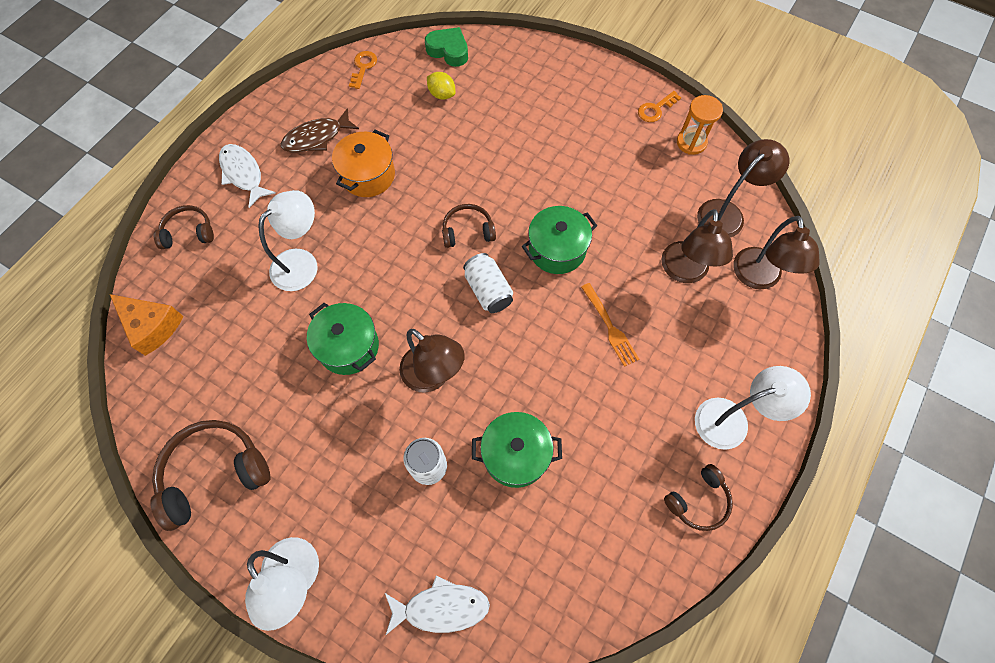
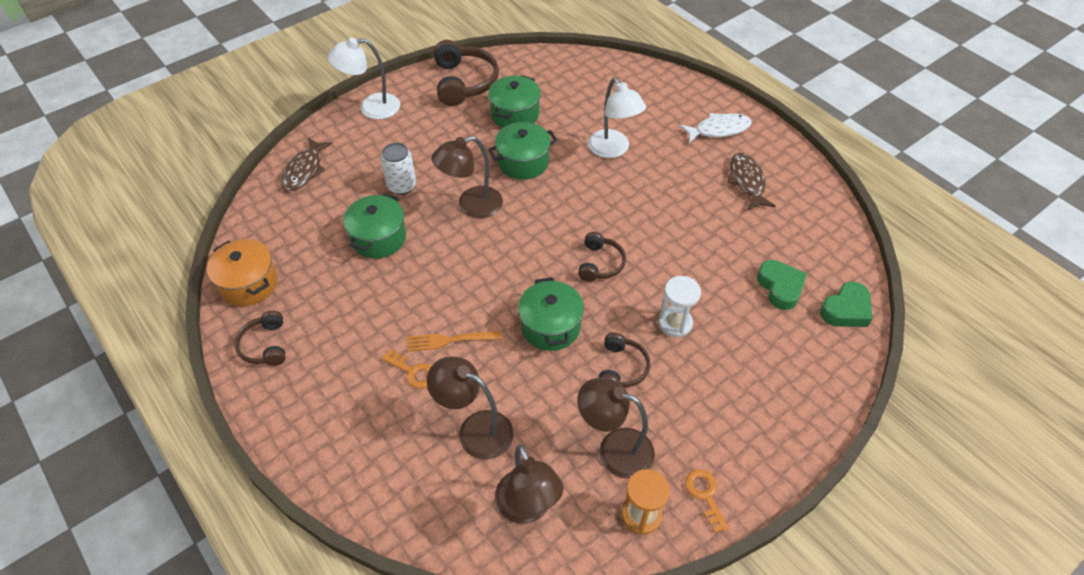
camera: 110 degrees right, 15 degrees down
orange cheese [110,294,183,356] -> none
brown headphones [154,205,214,249] -> brown headphones moved to [599,332,650,387]
orange pot [332,130,395,197] -> orange pot moved to [207,239,278,306]
orange key [349,51,377,89] -> orange key moved to [382,349,431,388]
white fish [385,575,490,636] -> brown fish [281,138,333,191]
yellow lemon [427,72,456,99] -> green heart [757,260,807,310]
white can [463,253,513,313] -> none
white lamp [695,366,811,450] -> none
brown lamp [733,216,820,289] -> brown lamp moved to [578,378,655,479]
none -> green pot [488,75,541,128]
none -> white hourglass [658,276,701,337]

